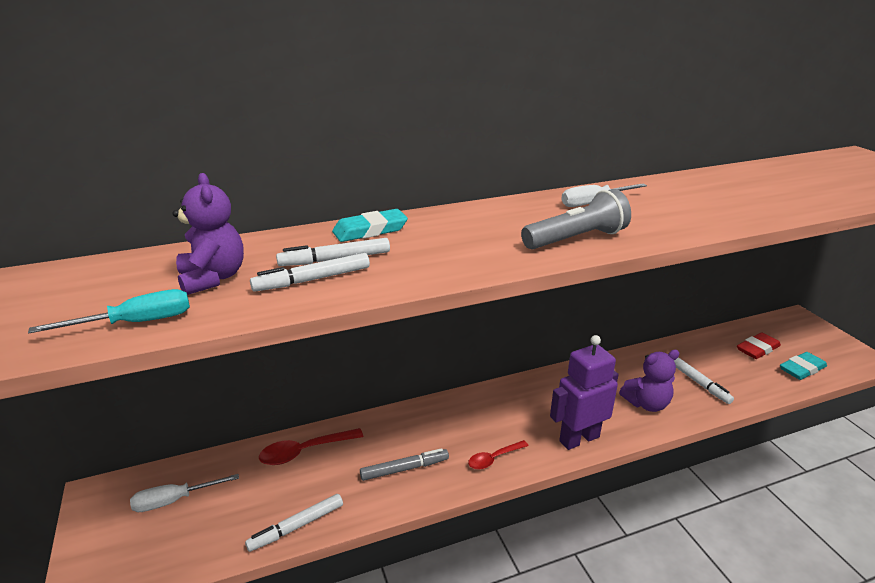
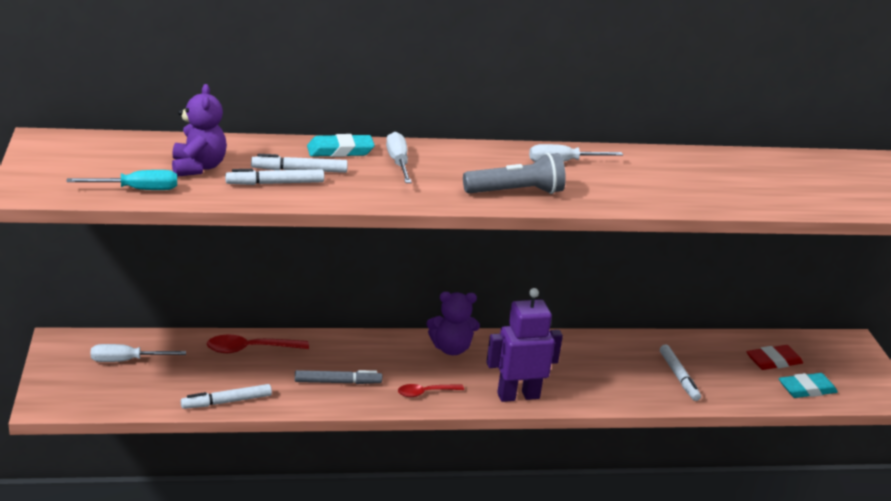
camera: 10 degrees right, 0 degrees up
purple teddy bear [619,350,679,412] -> purple teddy bear moved to [427,292,480,355]
none -> white screwdriver [386,132,412,183]

